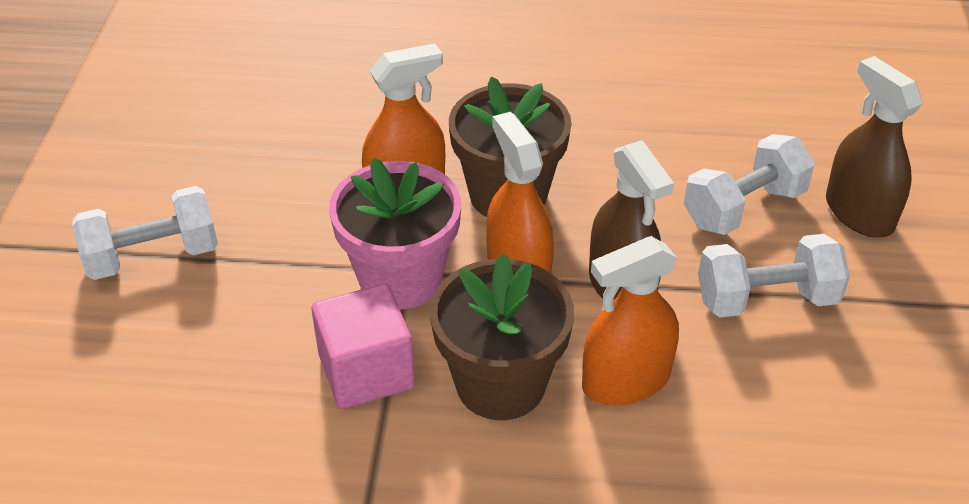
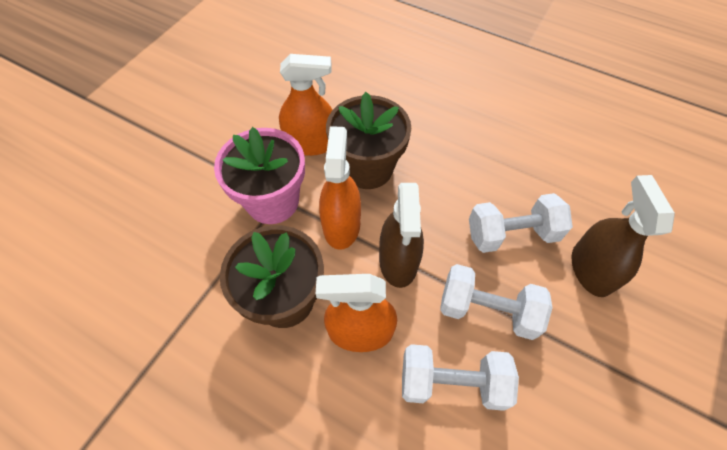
camera: 25 degrees right, 15 degrees up
white dumbbell [72,186,218,280] -> white dumbbell moved to [402,344,519,411]
pink cube [311,284,415,409] -> none

